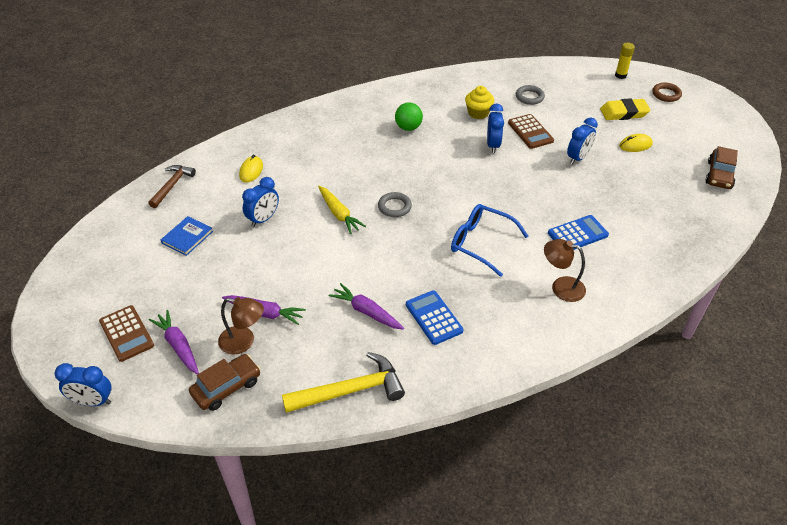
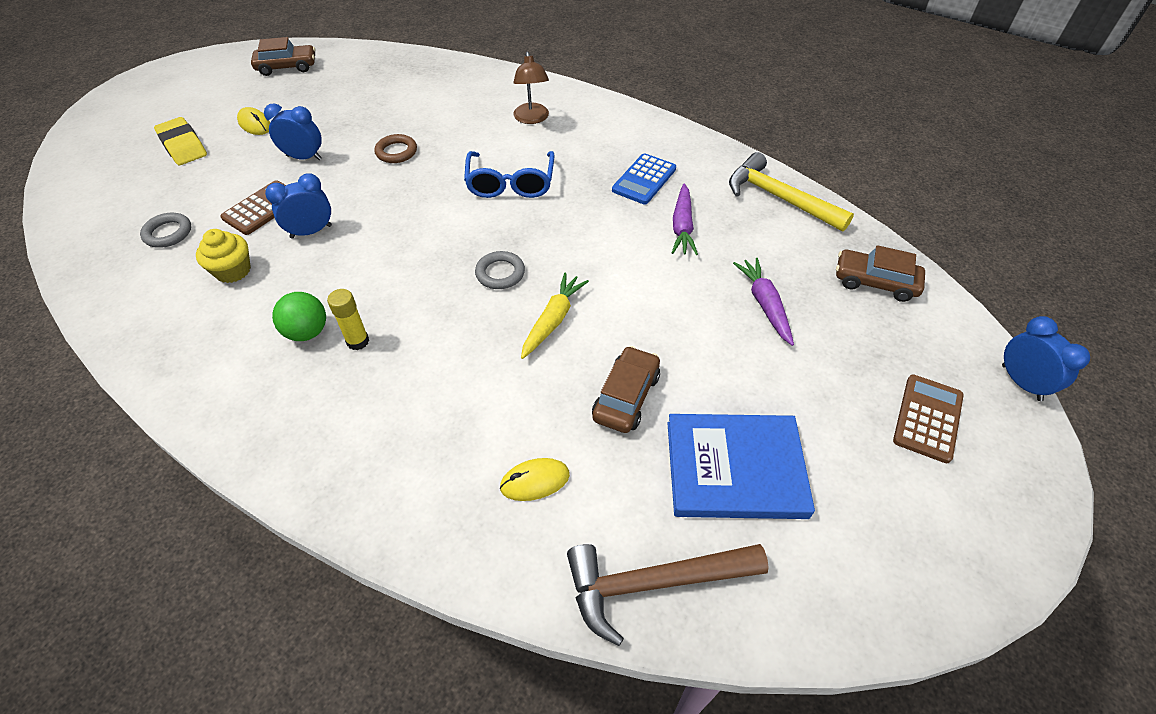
camera: 120 degrees left, 5 degrees up
brown hammer [148,165,196,208] -> brown hammer [567,544,769,646], size x1.53
purple carrot [149,310,199,374] -> none
blue book [161,216,213,256] -> blue book [667,414,815,519], size x1.85
brown lamp [218,297,264,355] -> none
blue clock [242,177,279,227] -> brown car [592,346,660,433]
blue calculator [548,215,609,250] -> none
yellow glue stick [615,43,635,79] -> yellow glue stick moved to [327,289,369,350]
brown ring [652,82,682,102] -> brown ring moved to [374,134,417,163]

